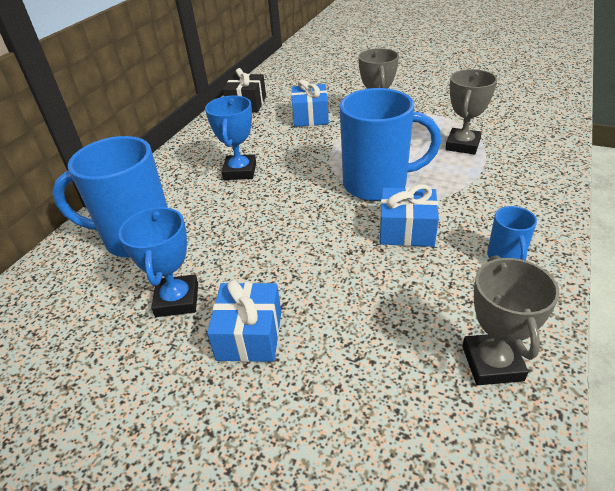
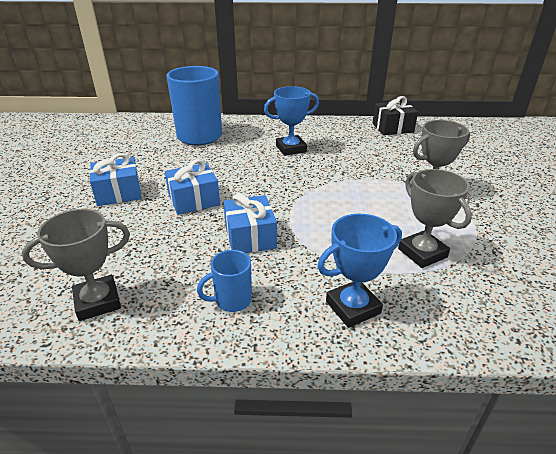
camera: 65 degrees right, 5 degrees down
blue trophy [119,207,198,317] -> blue trophy moved to [317,214,402,328]
blue gift [291,79,329,127] -> blue gift moved to [165,159,220,215]
blue mug [340,88,441,201] -> none
grey trophy [445,69,497,154] -> grey trophy turned 60 degrees clockwise [398,169,472,268]

